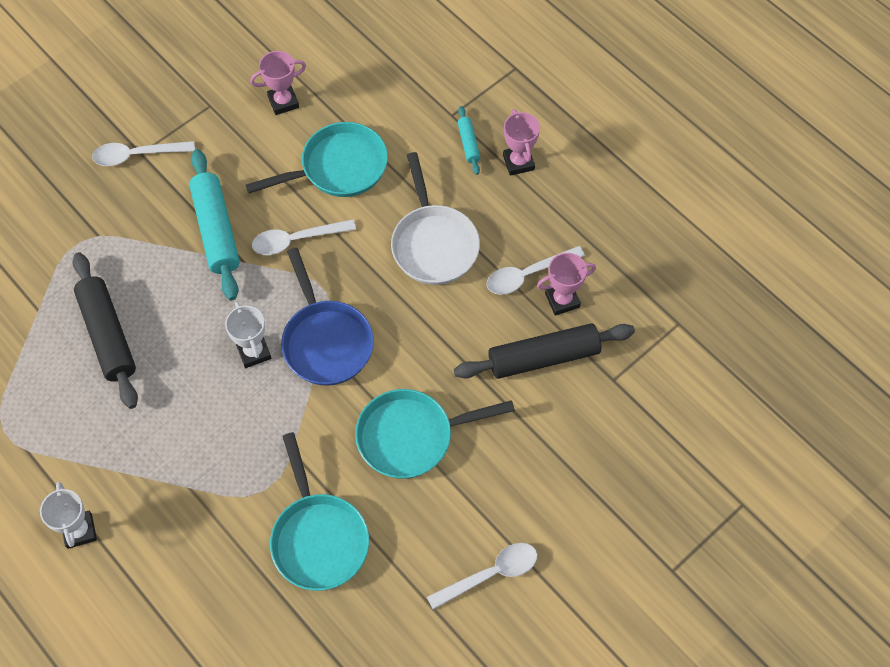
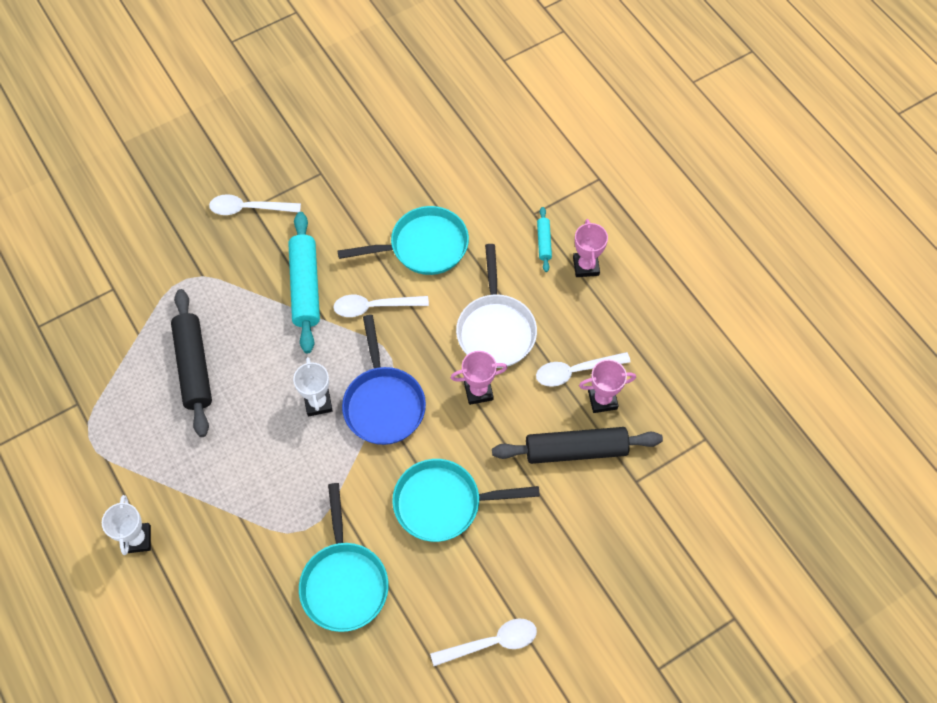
camera: 10 degrees right, 0 degrees up
pink trophy [250,51,306,115] -> pink trophy moved to [450,351,507,405]

